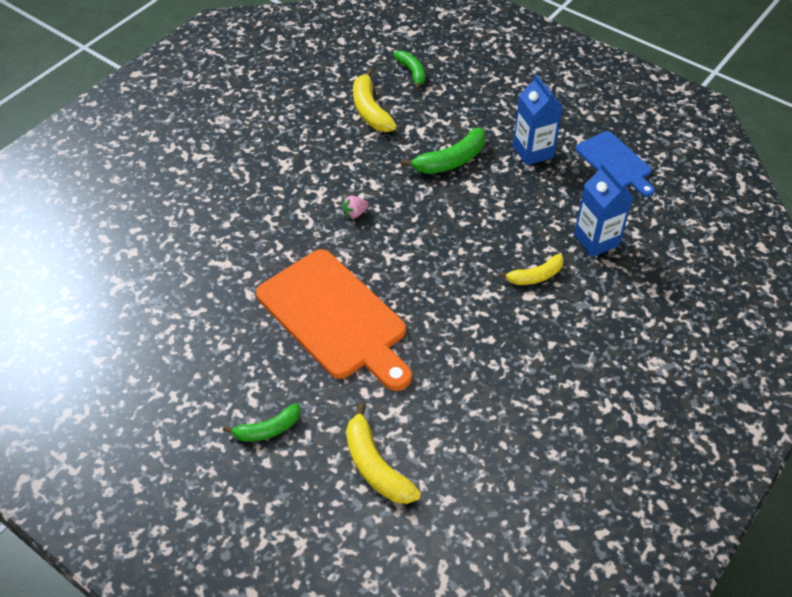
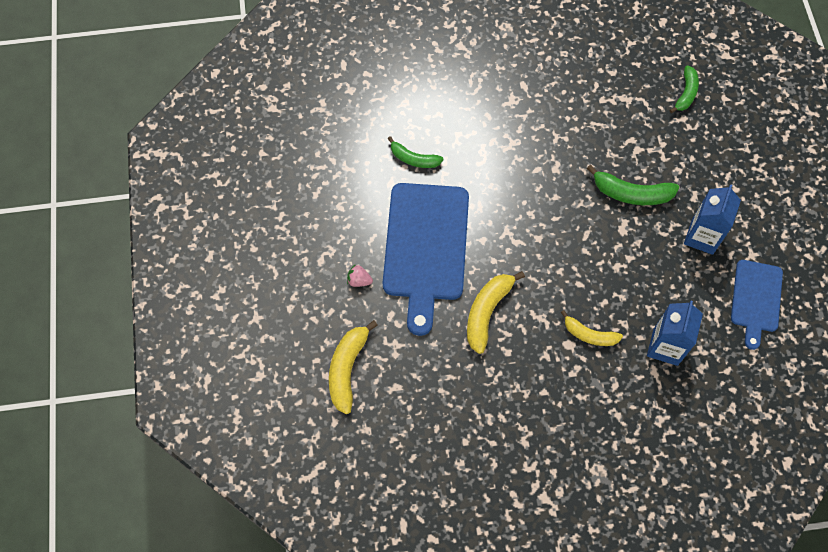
camera: 45 degrees right, 15 degrees up
green banana [223,403,300,442] -> green banana moved to [388,136,444,168]
orange cutting board [256,249,412,391] -> blue cutting board [383,183,469,336]
pink strawberry [342,196,369,219] -> pink strawberry moved to [347,264,373,287]
yellow banana [353,68,397,132] -> yellow banana moved to [467,271,525,354]

